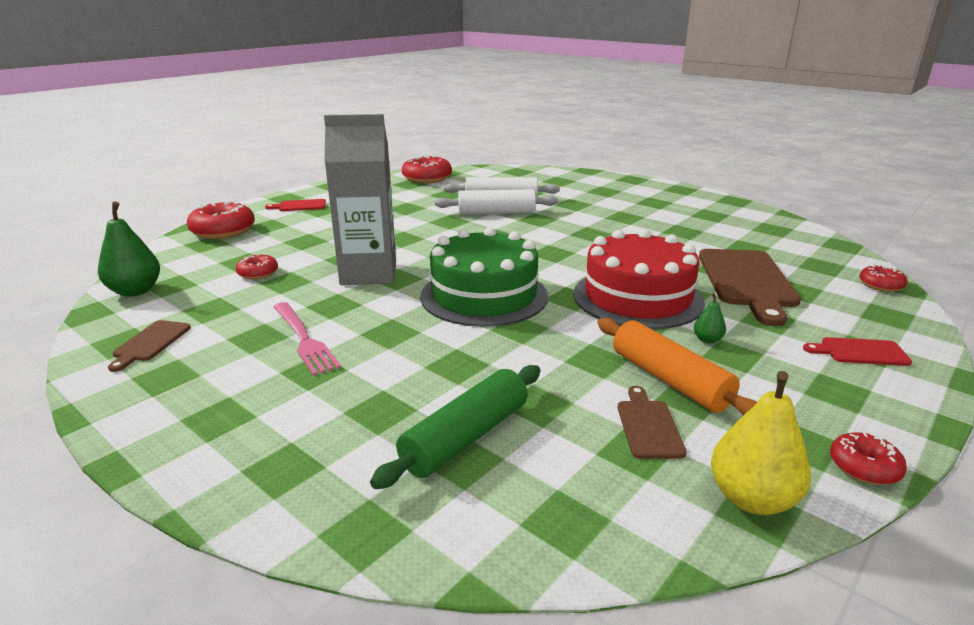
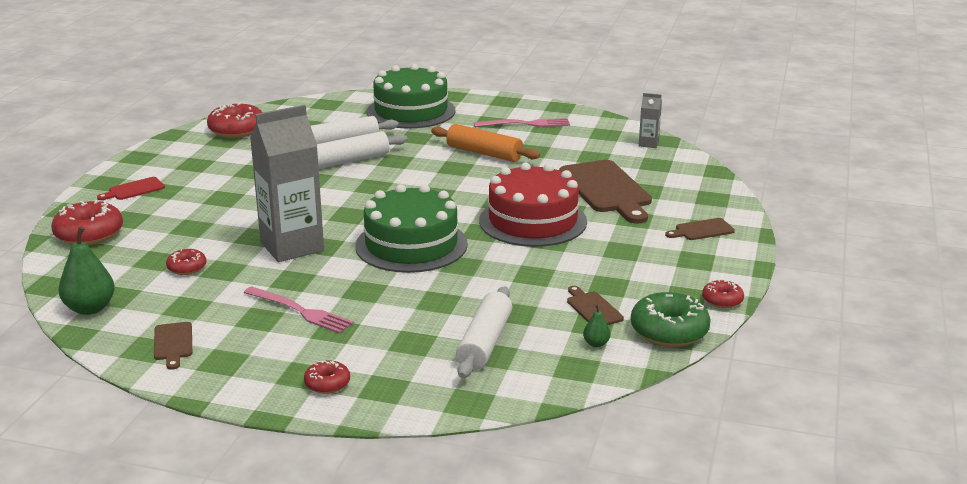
camera: 25 degrees left, 0 degrees up
green rolling pin [370,365,540,489] -> white rolling pin [456,286,512,378]
orange rolling pin [597,318,757,415] -> orange rolling pin moved to [431,124,540,162]
green pear [694,293,726,344] -> green pear moved to [583,304,611,347]
yellow pear [711,371,811,515] -> green donut [631,292,711,347]
red cutting board [803,337,912,366] -> brown cutting board [665,218,735,240]
red donut [859,265,908,292] -> red donut moved to [304,360,350,394]
none -> green cake [367,64,456,128]
none -> pink fork [474,118,570,127]
none -> grey carton [639,93,662,148]

